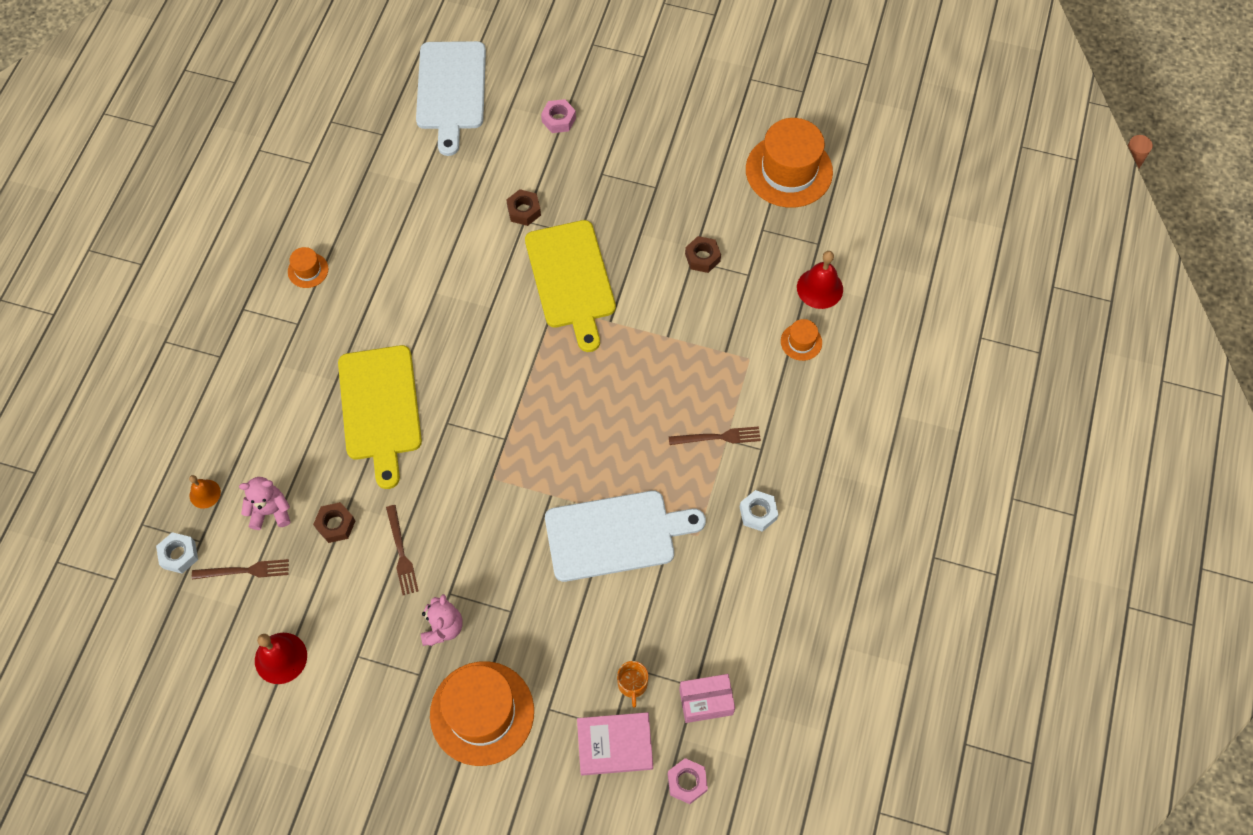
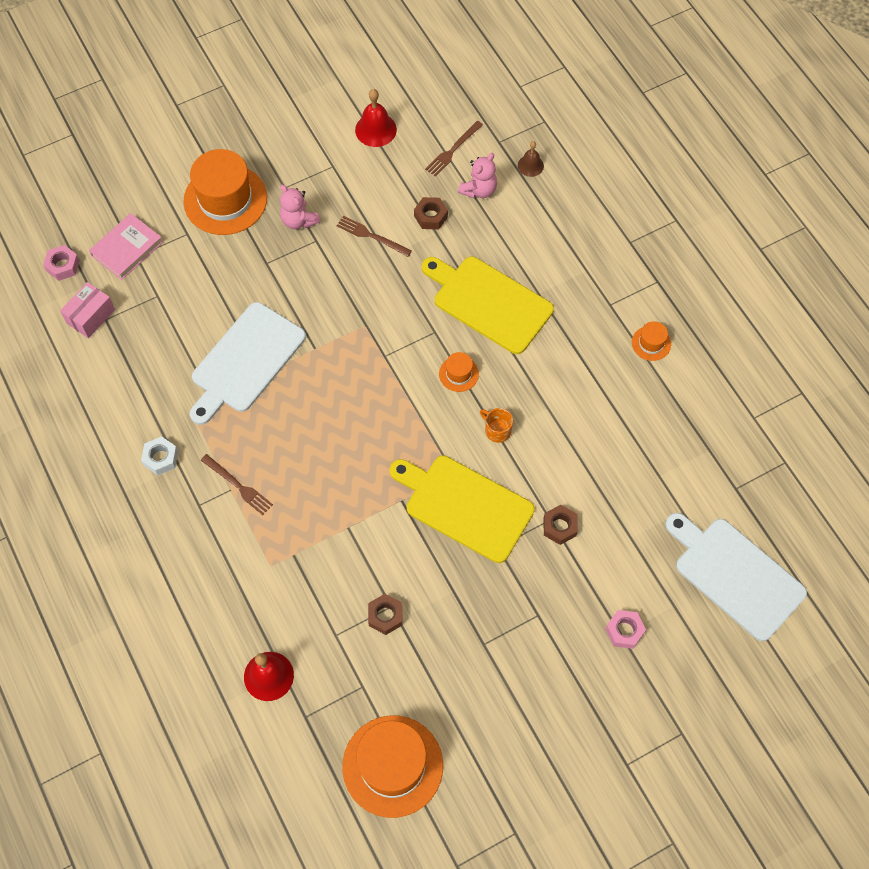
camera: 135 degrees right, 0 degrees up
white nut [156,532,198,574] -> none
orange bell [189,475,221,509] -> brown bell [518,141,544,177]
orange mug [617,661,648,708] -> orange mug moved to [480,408,513,443]
brown fork [669,426,761,445] -> brown fork turned 90 degrees counterclockwise [201,454,273,515]
orange hat [781,319,822,361] -> orange hat moved to [439,352,479,392]

